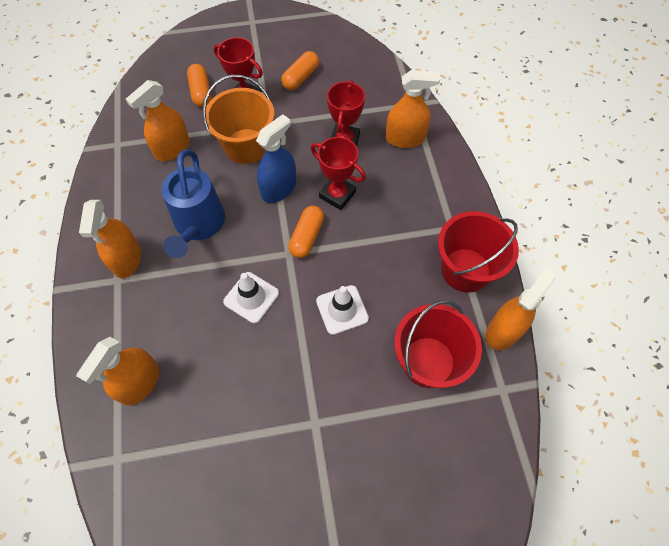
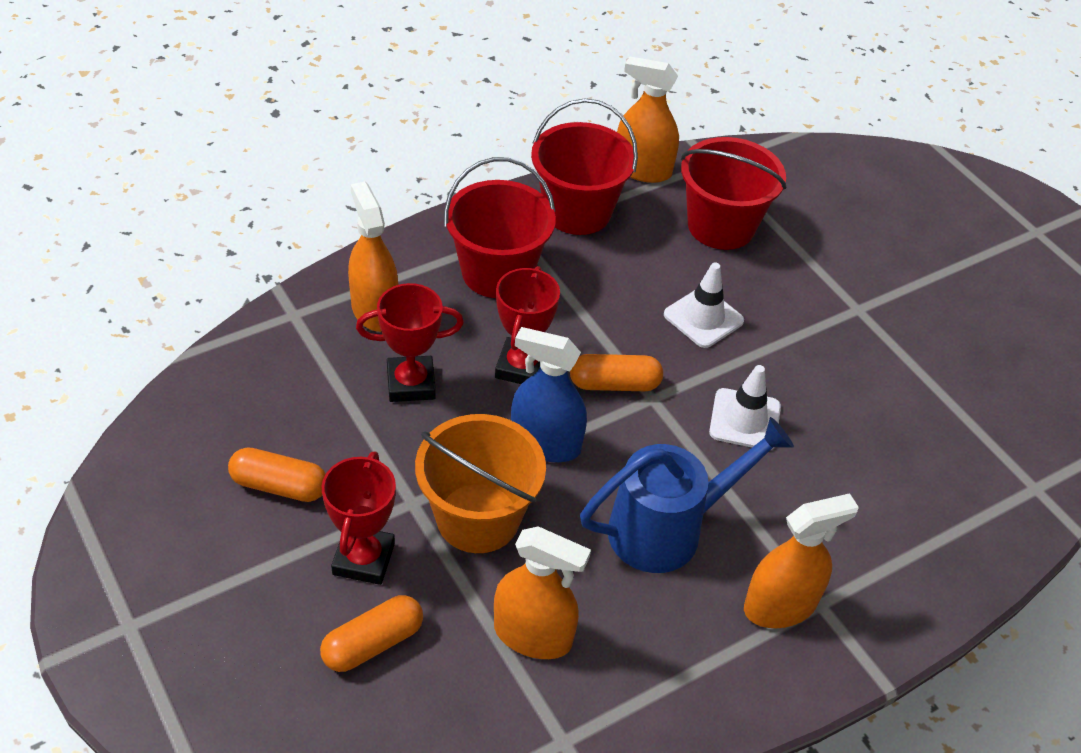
camera: 115 degrees left, 15 degrees down
orange spray bottle [76,337,159,405] -> none
none -> red bucket [444,157,556,298]

